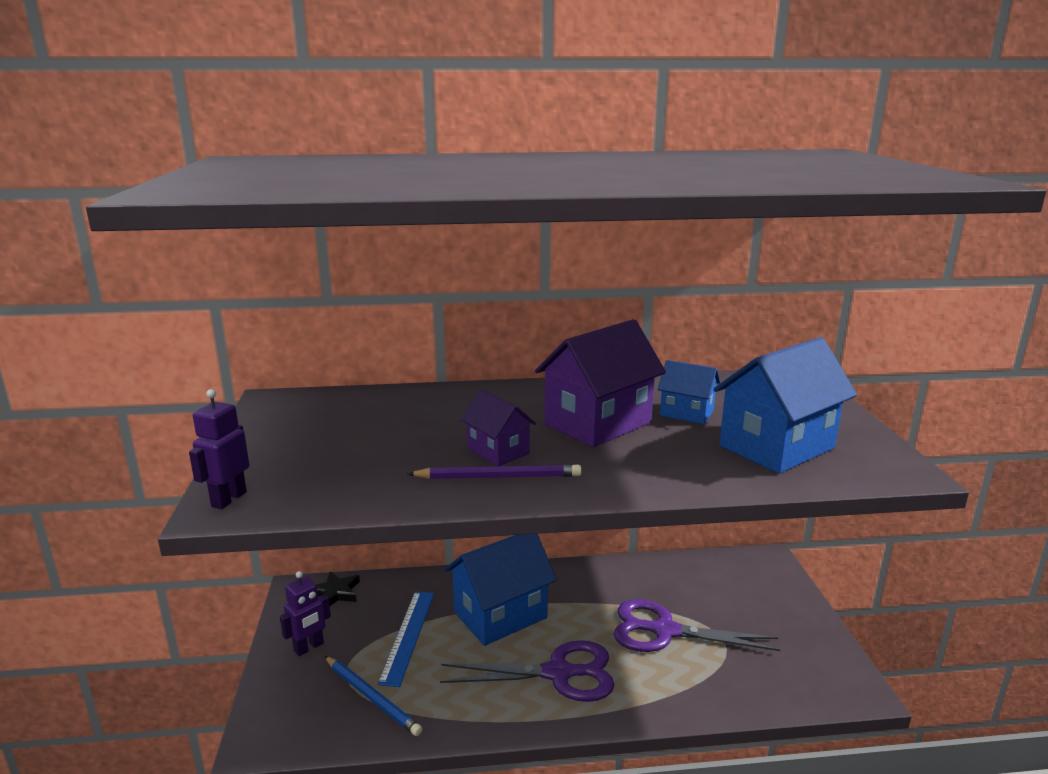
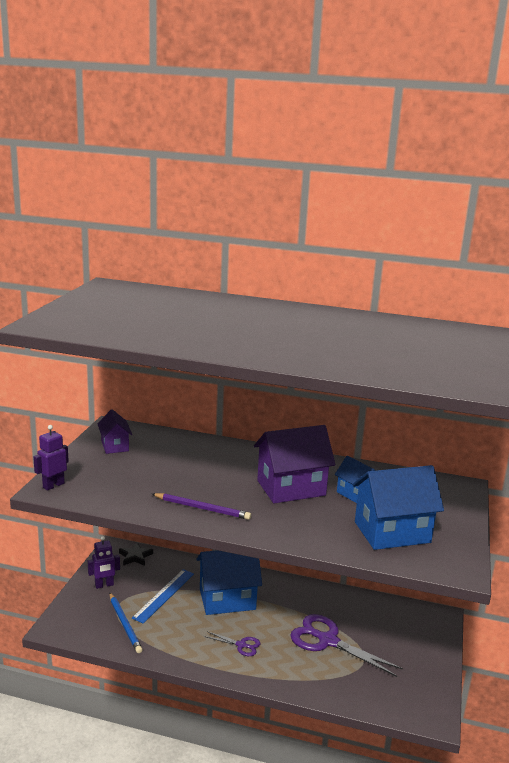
camera: 20 degrees right, 0 degrees up
purple scissors [440,640,614,702] -> purple scissors [204,631,260,656], size x0.50
purple house [461,389,536,466] -> purple house moved to [97,409,132,454]

